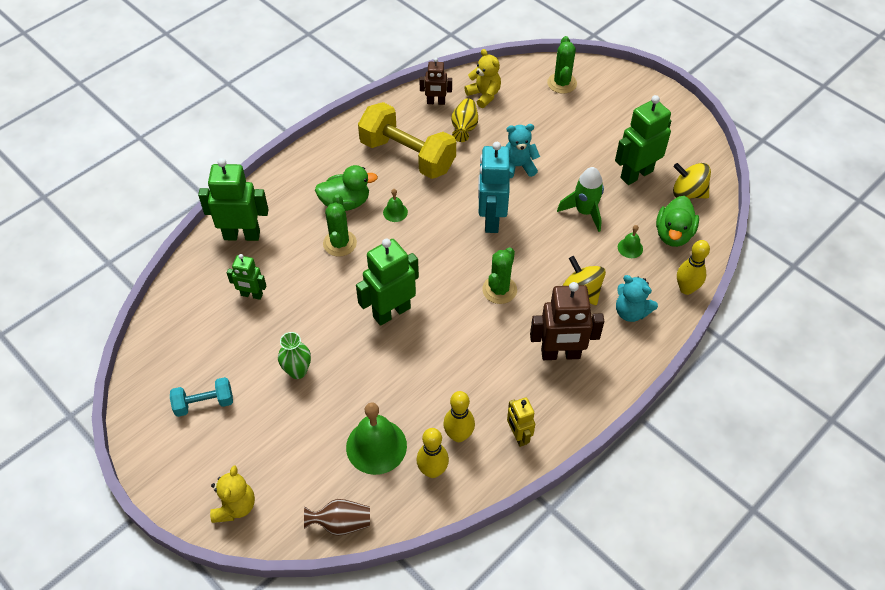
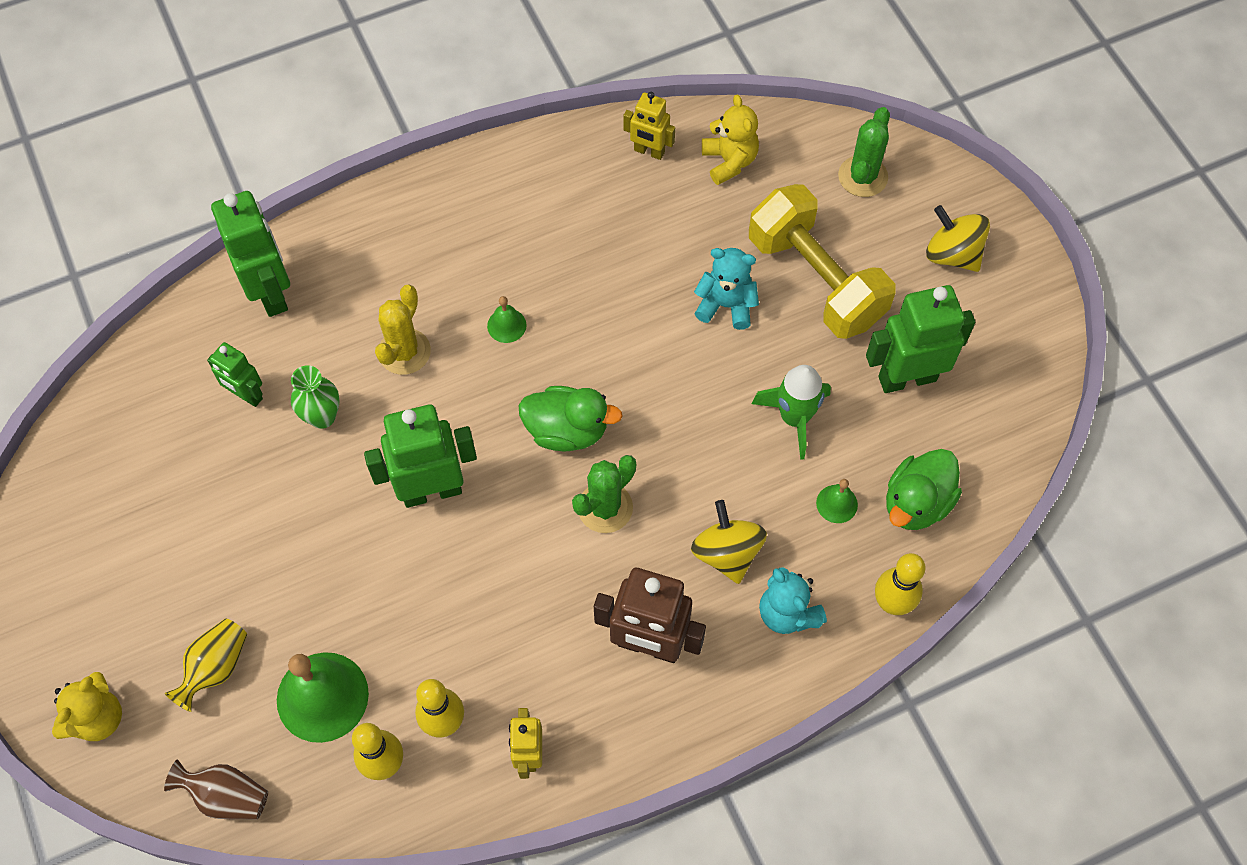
camera: 20 degrees right, 10 degrees up
turquoise dumbbell [170,377,233,417] -> none
green robot [198,158,269,241] -> green robot turned 45 degrees clockwise [211,191,290,317]
green vase [278,332,311,379] -> green vase moved to [291,365,340,429]
green duck [315,165,378,211] -> green duck moved to [518,386,623,451]
green cactus [323,194,357,257] -> yellow cactus [375,285,431,375]
yellow dumbbell [358,102,456,179] -> yellow dumbbell moved to [749,184,896,339]
brown robot [419,58,452,105] -> yellow robot [623,92,675,160]
yellow vase [451,98,478,142] -> yellow vase moved to [165,618,247,712]
turquoise robot [478,142,510,233] -> none
yellow spinning top [673,163,711,199] -> yellow spinning top moved to [926,205,990,272]

